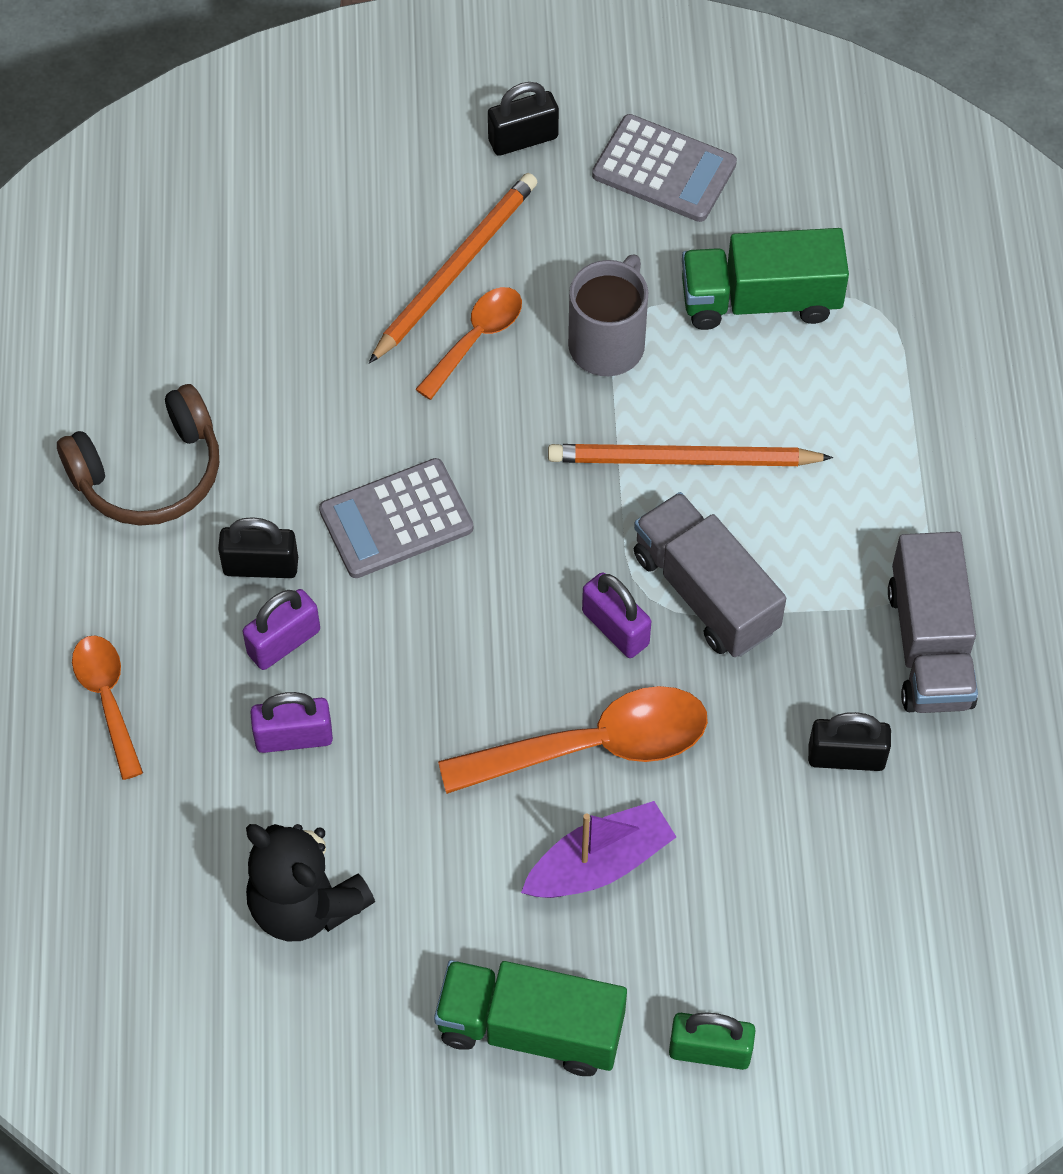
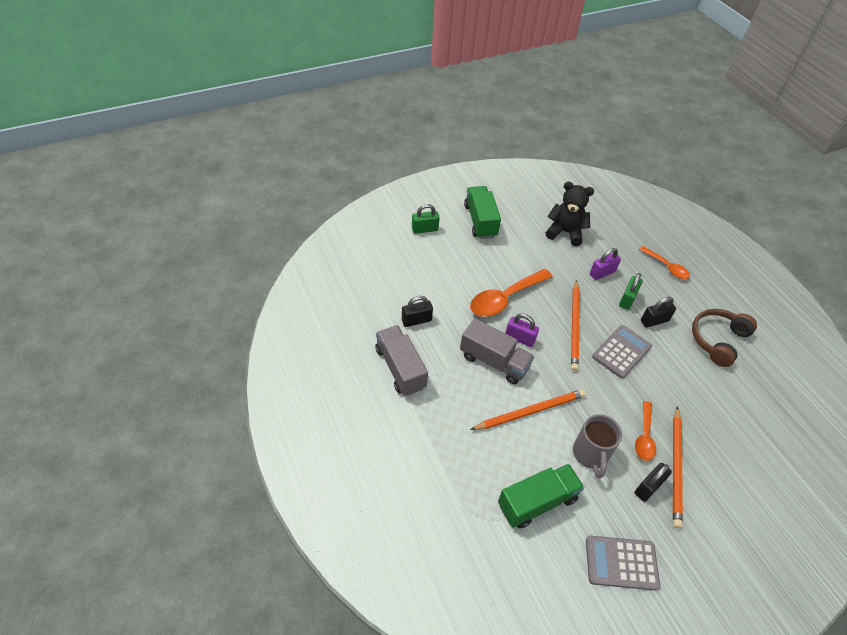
camera: 155 degrees right, 10 degrees down
purple padlock [243,589,320,670] -> green padlock [619,273,643,310]
green truck [434,960,627,1076] -> green truck turned 90 degrees counterclockwise [464,186,501,239]
black padlock [488,82,559,156] -> black padlock moved to [635,463,672,502]
purple boat [521,801,676,898] -> none
none -> orange pencil [571,280,580,371]

